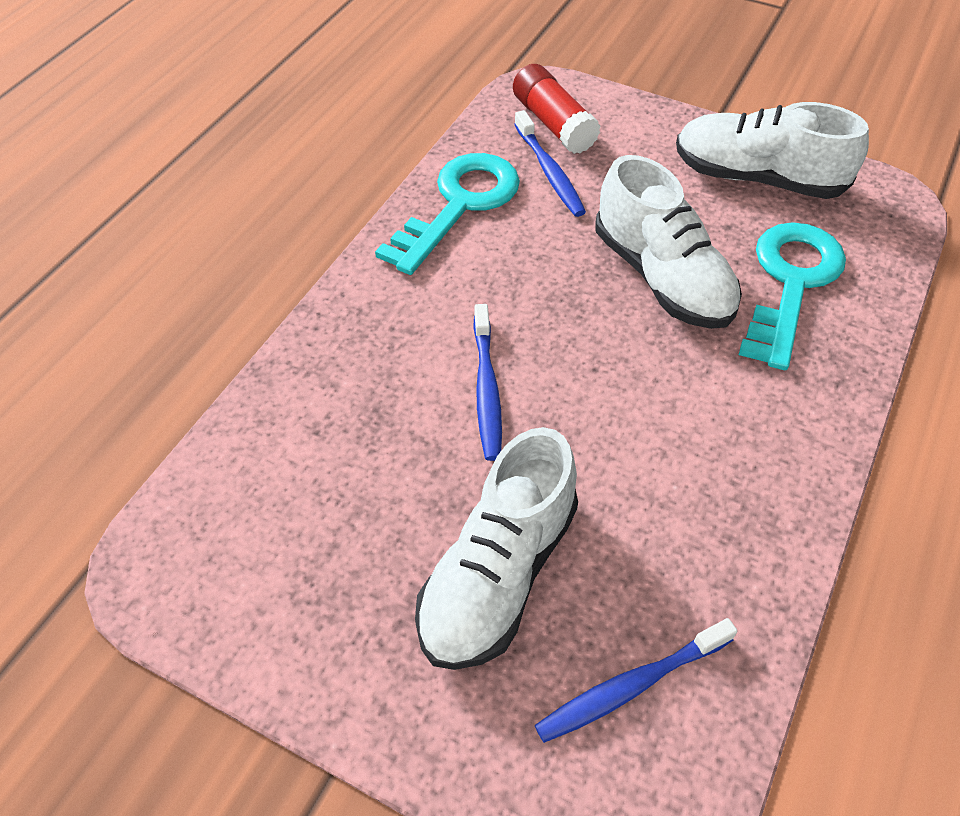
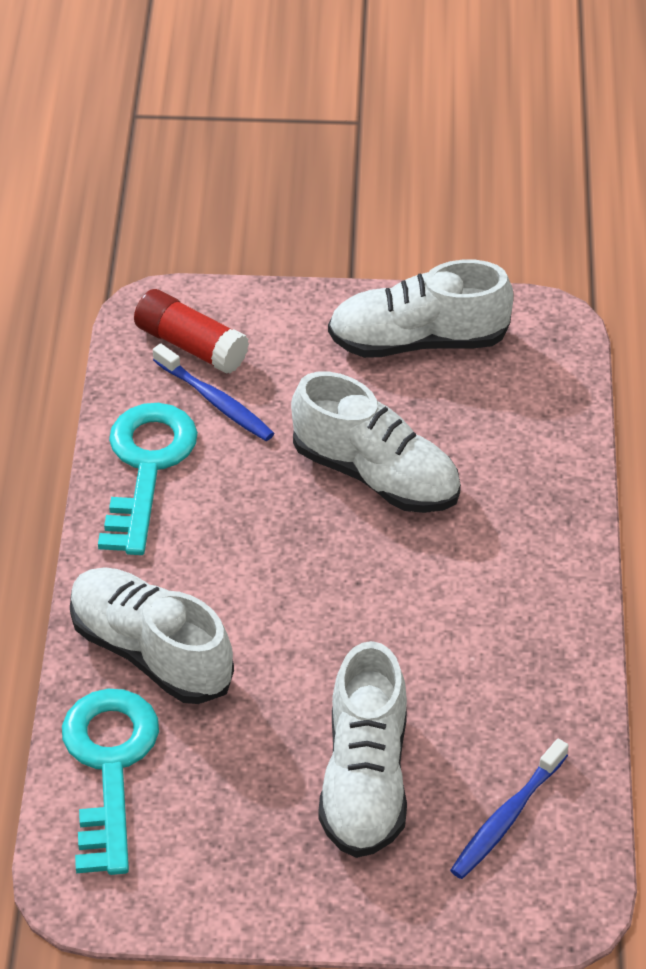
camera: 25 degrees left, 5 degrees down
blue toothbrush [473,304,502,461] -> none
turquoise key [739,222,846,370] -> turquoise key moved to [62,689,159,875]
none -> white shoe [70,567,234,704]

